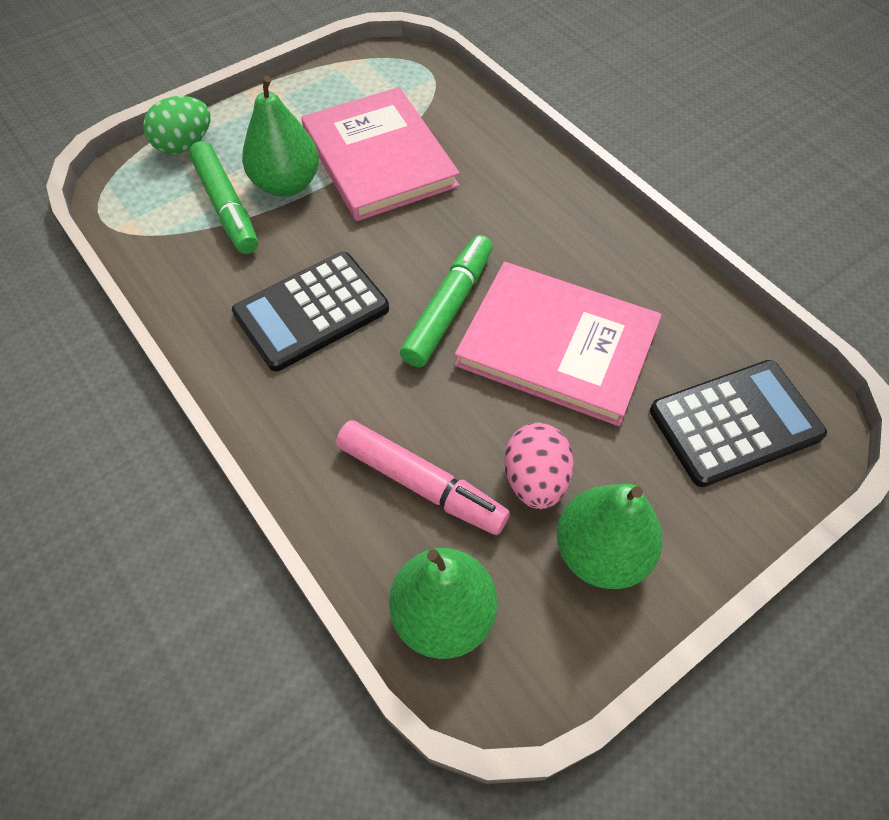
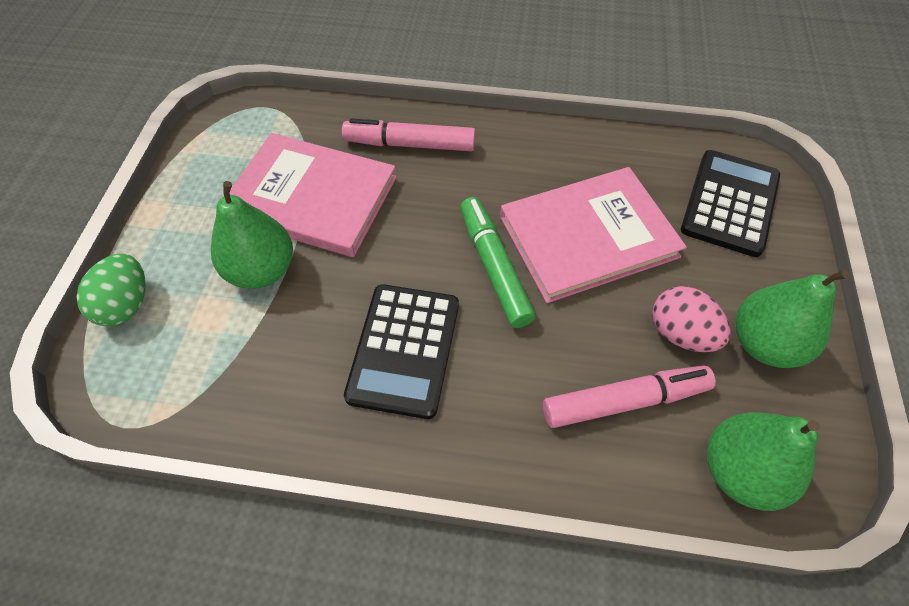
camera: 45 degrees left, 0 degrees up
green marker [189,141,258,254] -> none
none -> pink marker [342,118,475,151]

